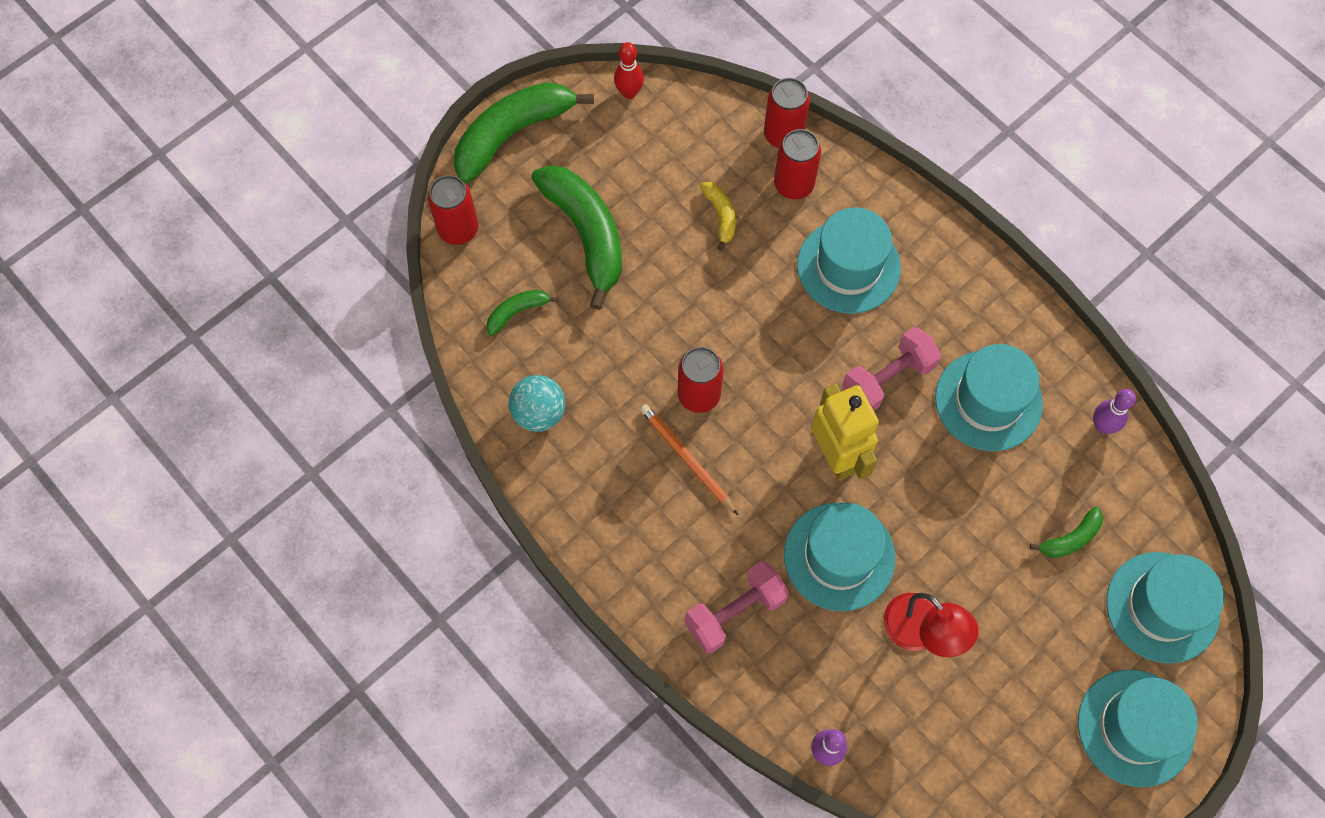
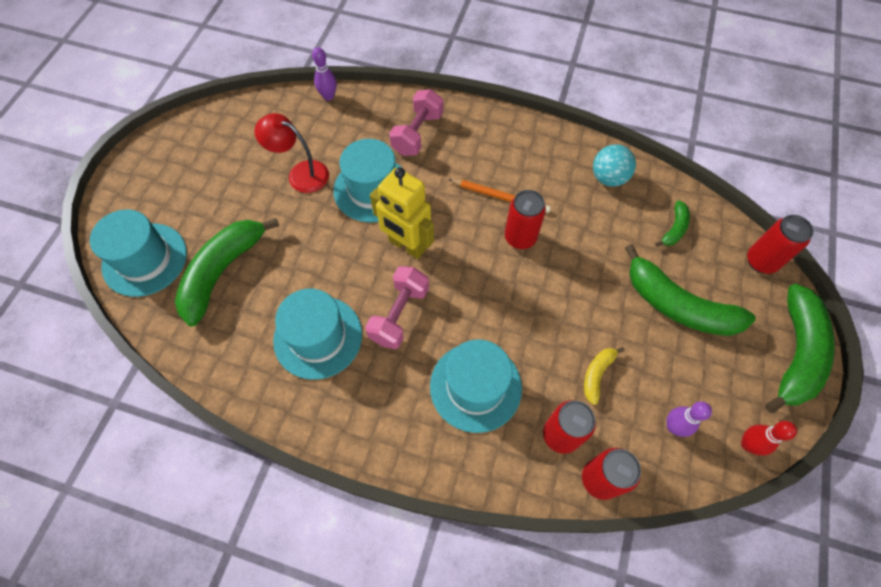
camera: 150 degrees right, 5 degrees down
yellow banana [700,182,736,251] -> yellow banana turned 75 degrees clockwise [584,347,625,405]
green banana [1030,507,1103,558] -> green banana [175,218,279,326], size x2.14
turquoise hat [1078,669,1198,787] -> none
purple bowling pin [1093,389,1136,434] -> purple bowling pin moved to [666,401,712,437]

